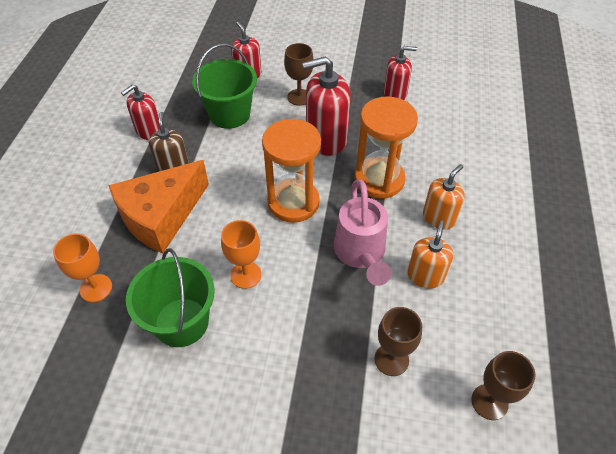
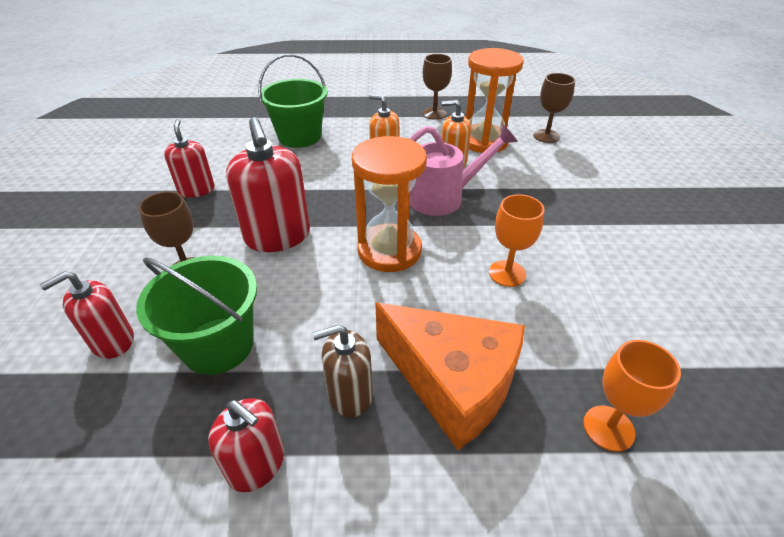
camera: 100 degrees left, 10 degrees down
green bucket [126,248,215,347] -> green bucket moved to [258,54,328,148]
orange hourglass [354,97,418,199] -> orange hourglass moved to [466,48,524,153]
brown goblet [375,307,422,376] -> brown goblet moved to [423,54,452,120]

